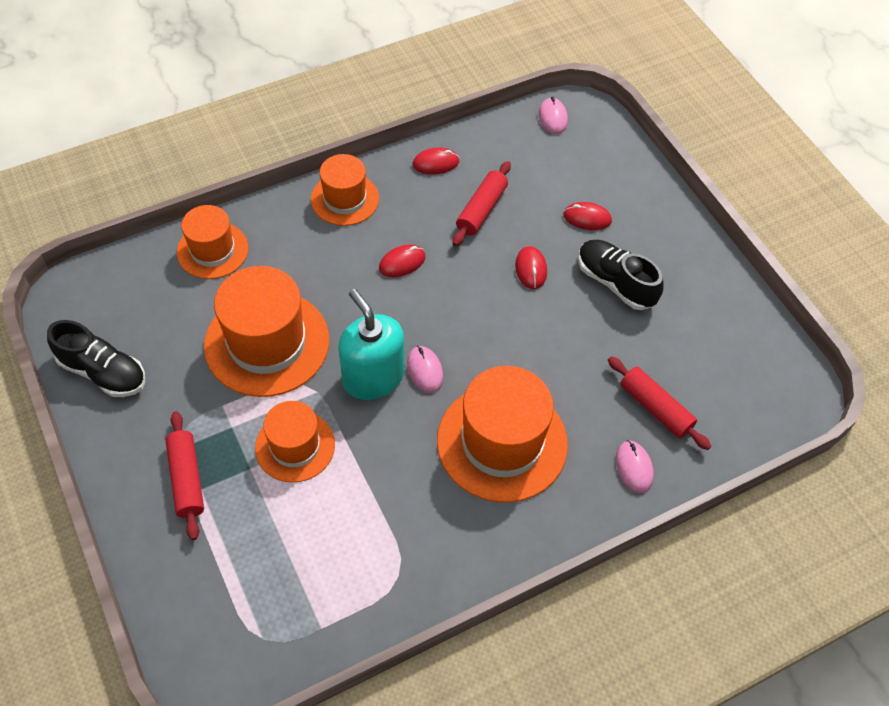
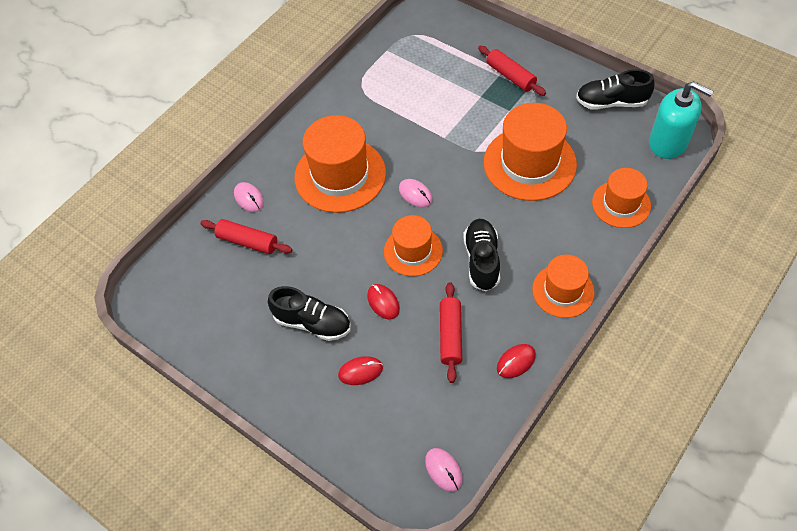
camera: 160 degrees right, 0 degrees up
orange hat [255,401,335,483] -> orange hat moved to [384,215,443,276]
turquoise soap dispenser [338,289,405,400] -> turquoise soap dispenser moved to [649,81,714,159]
red mouse [379,244,426,277] -> black shoe [464,219,500,291]

